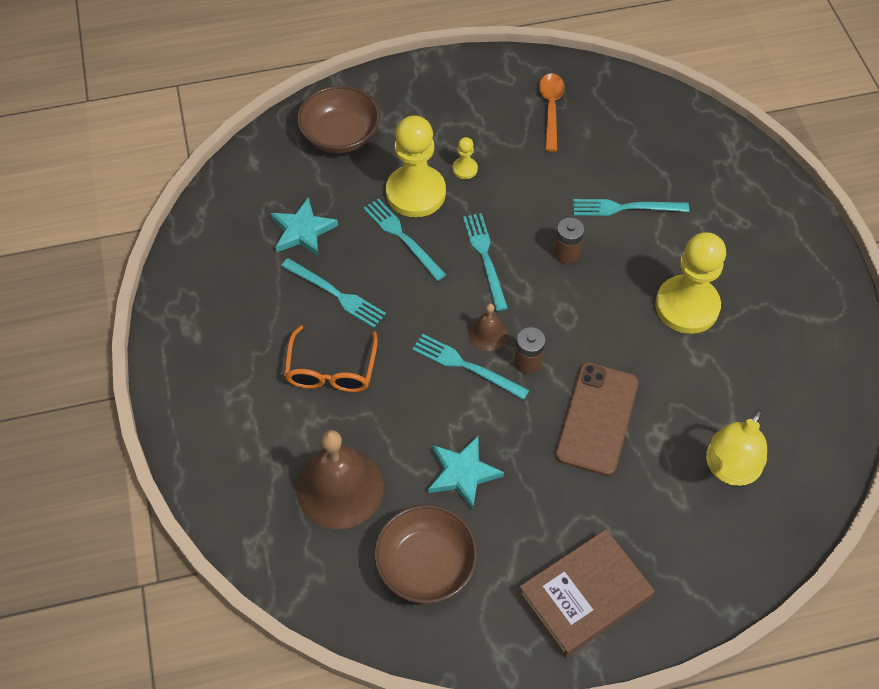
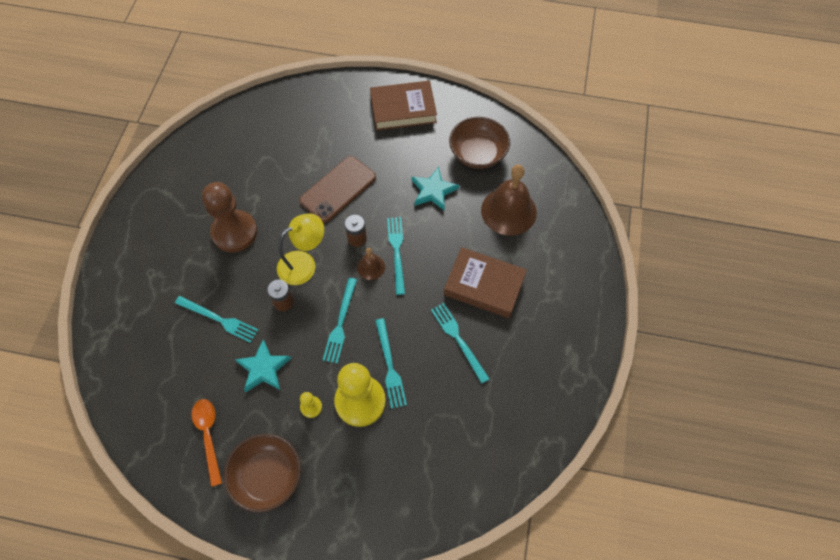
camera: 155 degrees left, 5 degrees up
turquoise star [270,197,338,256] -> turquoise star moved to [235,339,291,392]
orange glasses [284,325,378,392] -> brown book [444,247,527,318]
brown bowl [297,86,380,153] -> brown bowl moved to [224,434,301,513]
turquoise fork [412,334,529,400] -> turquoise fork turned 150 degrees counterclockwise [387,217,405,295]
orange spoon [539,73,565,152] -> orange spoon turned 135 degrees clockwise [192,399,222,487]
yellow pawn [655,232,726,334] -> brown pawn [202,182,257,252]
yellow lamp [706,409,767,486] -> yellow lamp moved to [277,213,324,285]

